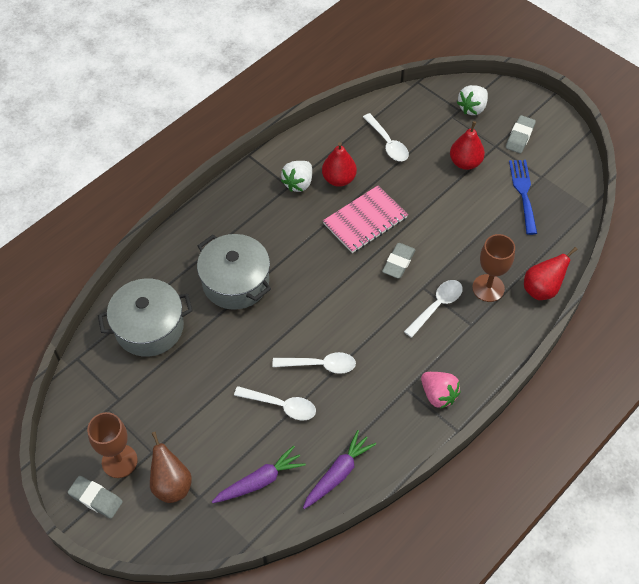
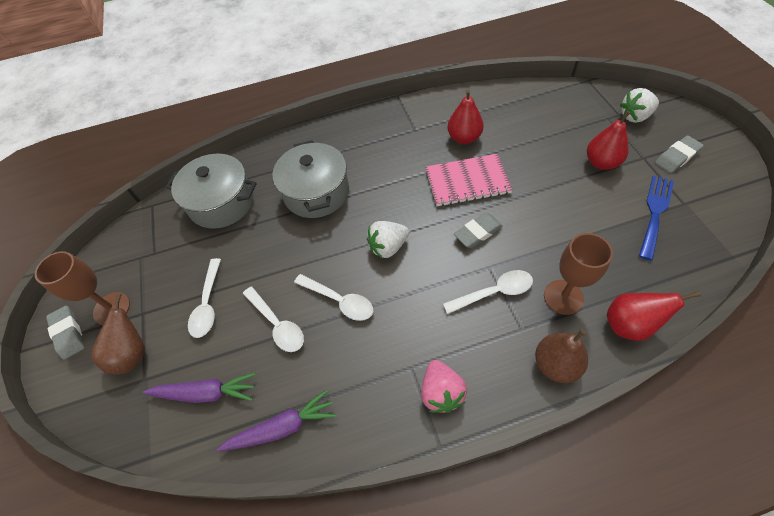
camera: 35 degrees right, 0 degrees up
white strawberry [281,161,312,192] -> white strawberry moved to [367,221,409,259]
white spoon [363,113,409,161] -> white spoon moved to [188,258,221,338]
none -> brown pear [535,329,588,383]

